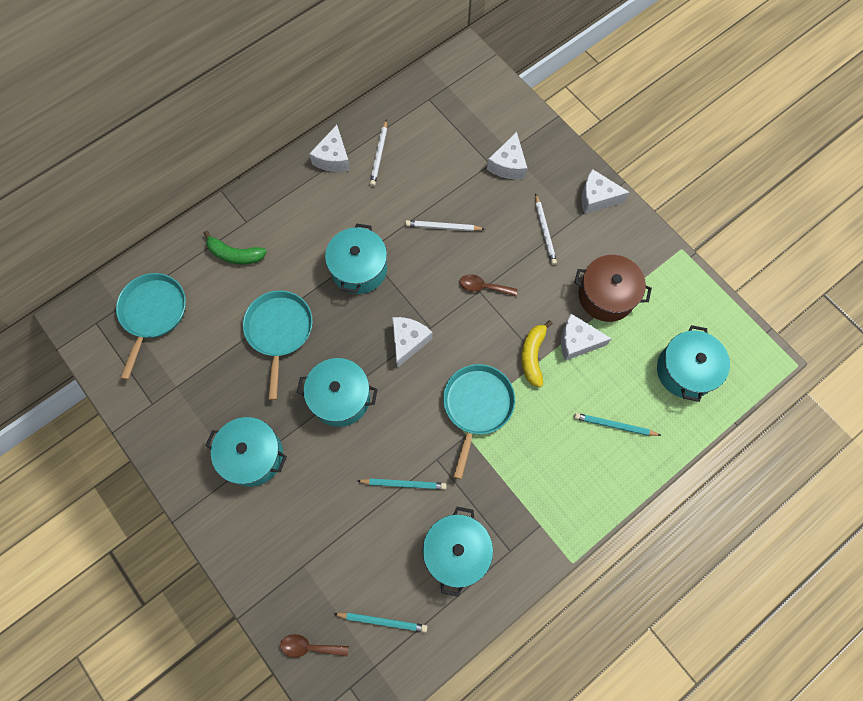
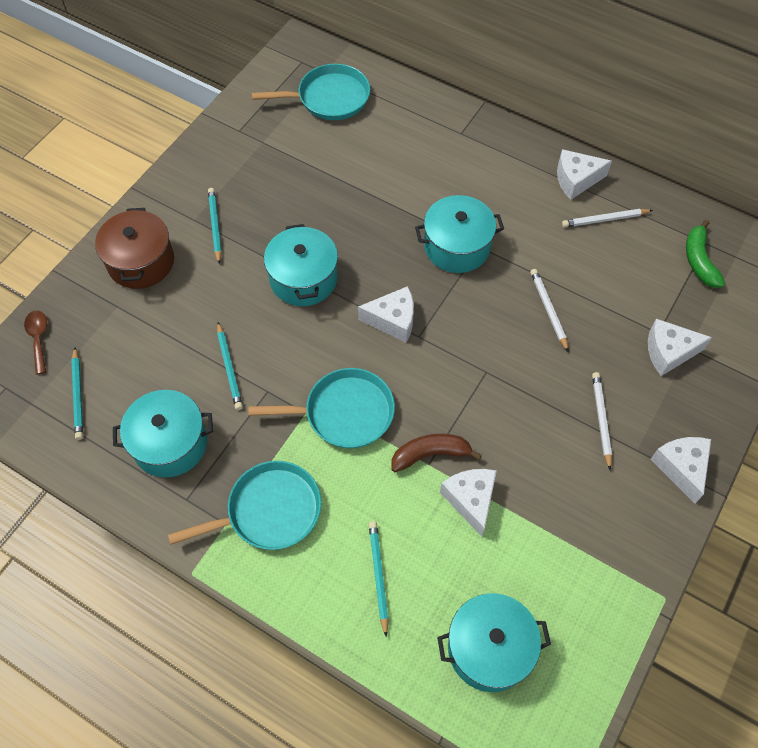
camera: 70 degrees right, 10 degrees down
green banana [204,231,267,265] -> green banana moved to [686,220,725,288]
turquoise pot [205,417,287,487] -> turquoise pencil [208,188,222,264]
turquoise pan [243,290,313,400] -> turquoise pan moved to [168,461,321,550]
brown spoon [460,274,518,296] -> none
yellow banana [522,320,553,387] -> brown banana [391,434,482,472]
white pencil [535,193,557,265] -> white pencil turned 120 degrees clockwise [592,372,612,470]
brown pot [574,255,652,322] -> brown pot moved to [95,208,174,289]

